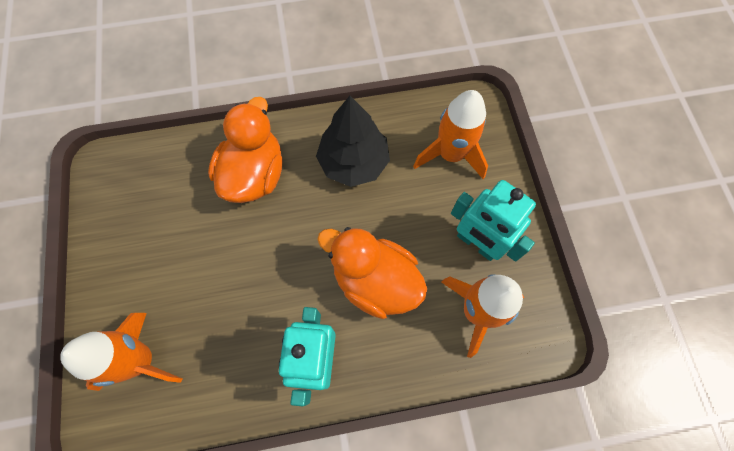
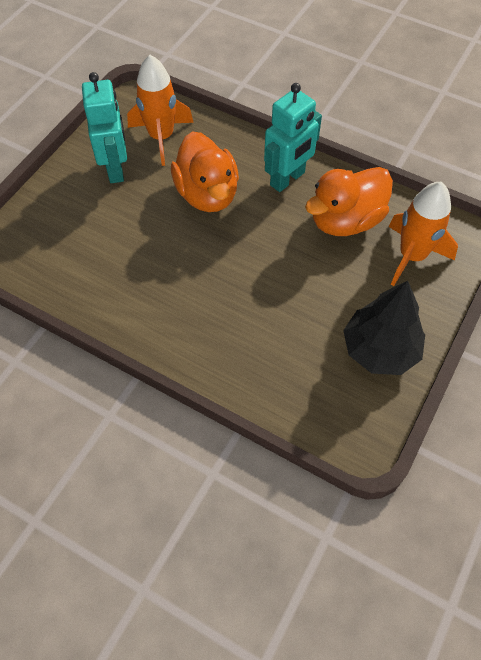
camera: 140 degrees left, 10 degrees down
orange duck [208,97,282,203] -> orange duck moved to [305,167,393,236]
black tree [316,96,390,187] -> black tree moved to [343,281,425,375]
orange rocket [413,90,488,179] -> none

